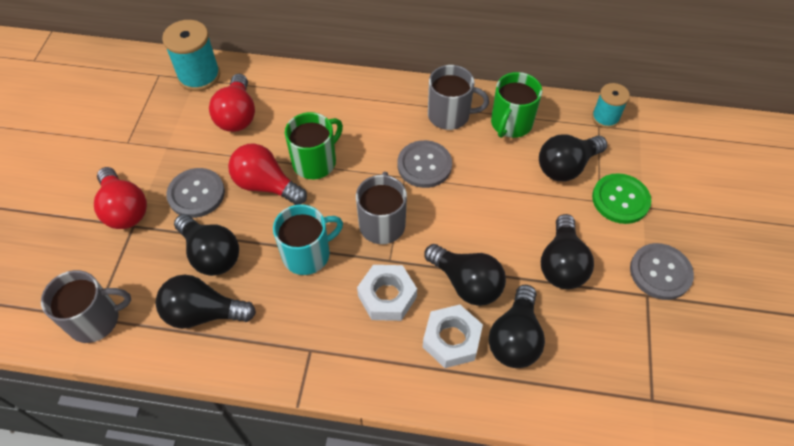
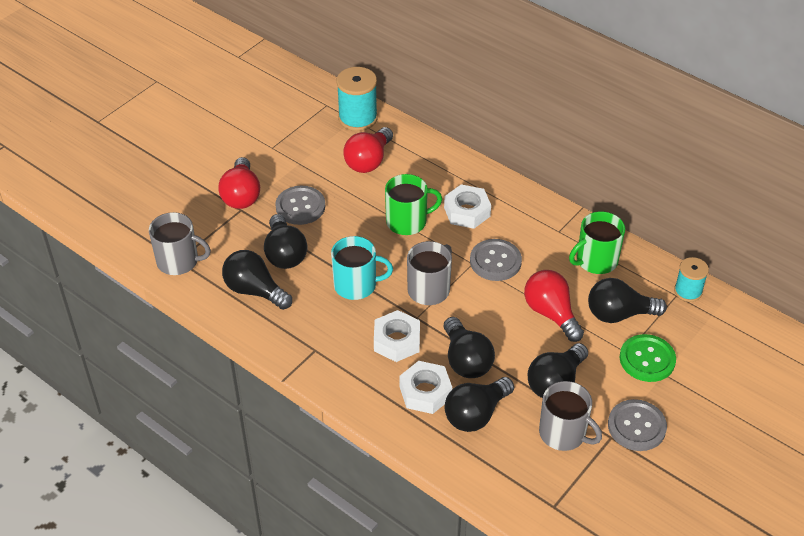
camera: 30 degrees right, 10 degrees down
red light bulb [228,144,307,205] -> red light bulb moved to [524,270,584,342]
grey mug [428,65,489,130] -> grey mug moved to [539,381,602,451]
none -> white nut [444,185,491,229]

